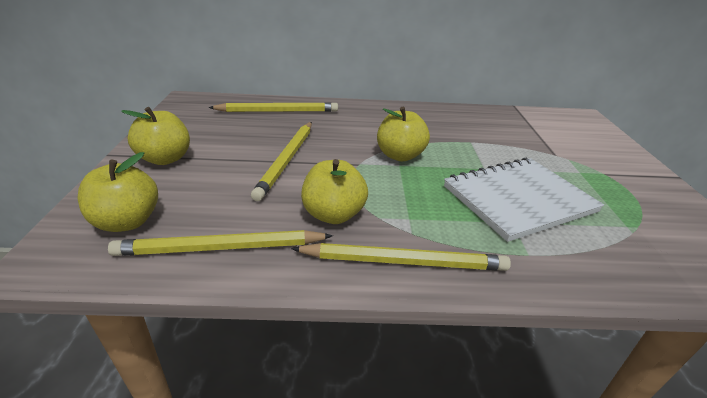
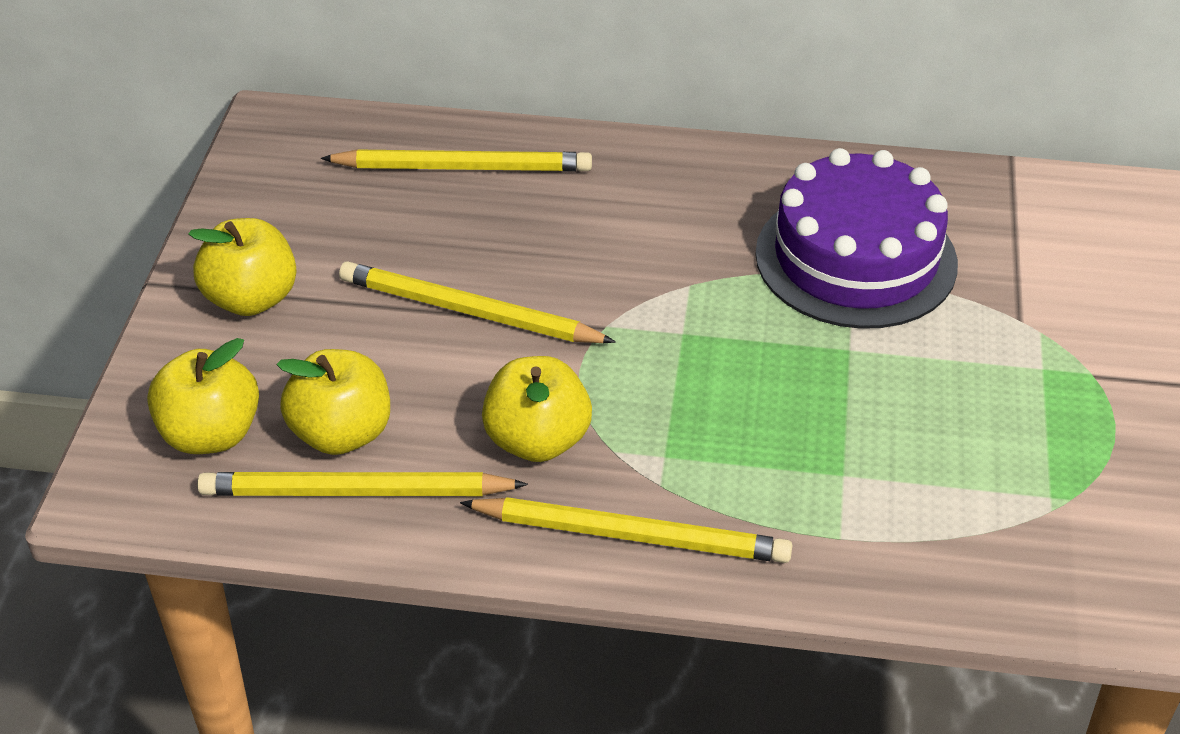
camera: 10 degrees right, 10 degrees up
yellow pencil [251,122,312,201] -> yellow pencil turned 90 degrees clockwise [339,261,616,343]
yellow apple [377,107,430,161] -> yellow apple moved to [277,349,390,455]
white notebook [444,158,604,242] -> none
none -> purple cake [755,148,958,329]

